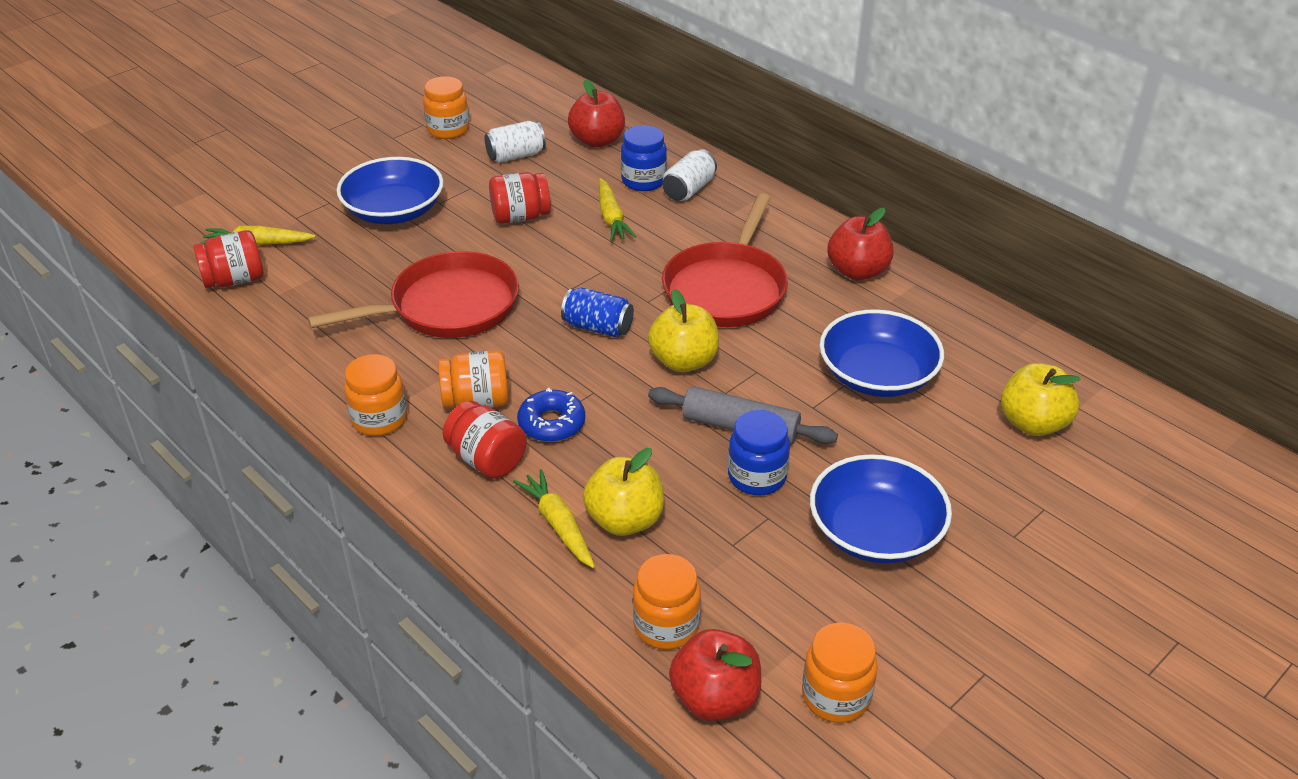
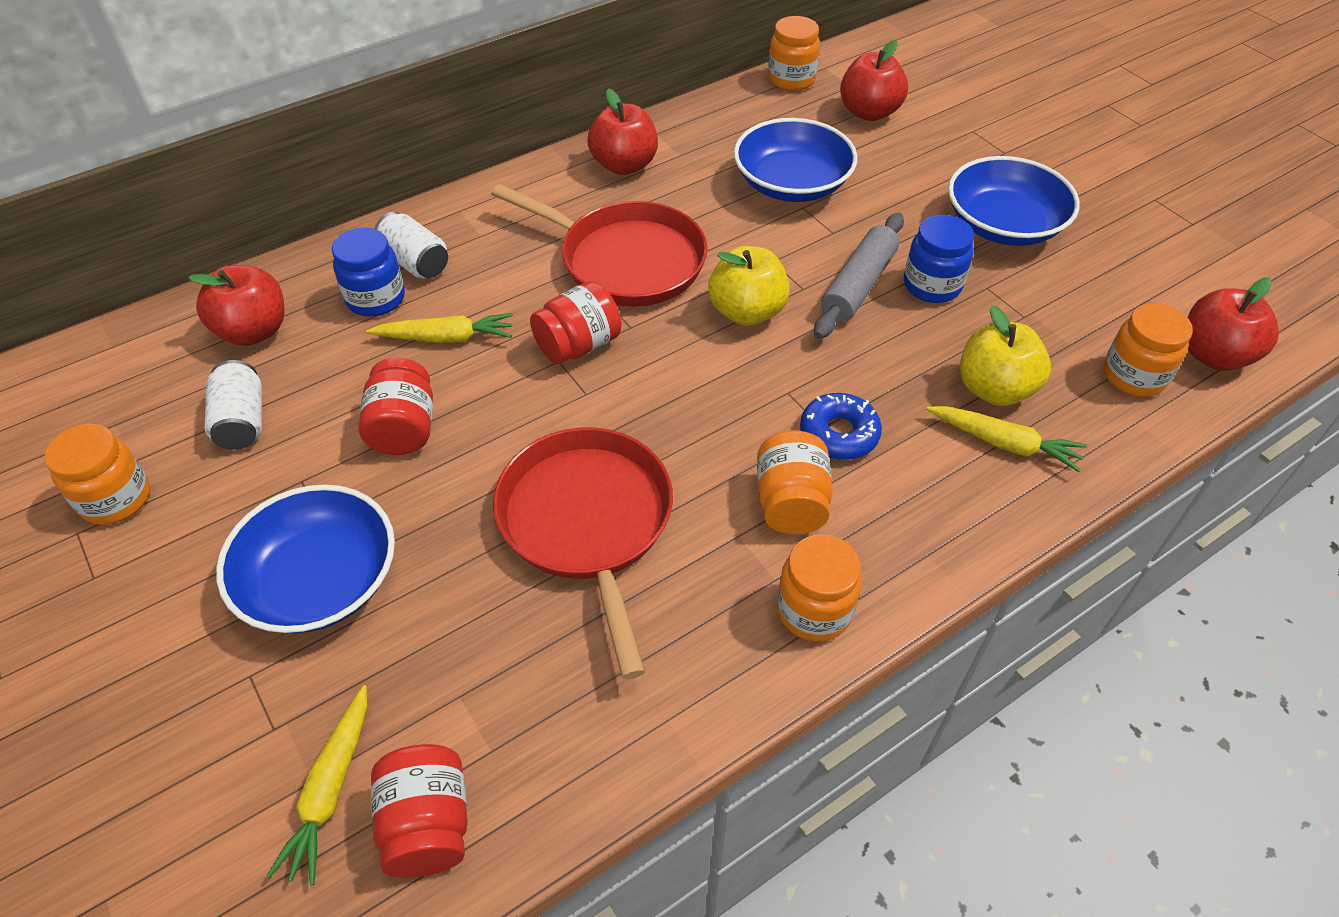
camera: 80 degrees left, 10 degrees up
red jar [443,401,526,478] -> red jar moved to [530,281,622,364]
yellow carrot [513,469,595,568] -> yellow carrot turned 135 degrees counterclockwise [926,406,1087,472]
blue can [561,287,634,337] -> none
orange jar [802,623,878,723] -> orange jar moved to [768,16,820,91]
yellow apple [1001,363,1080,436] -> red apple [840,40,908,121]

